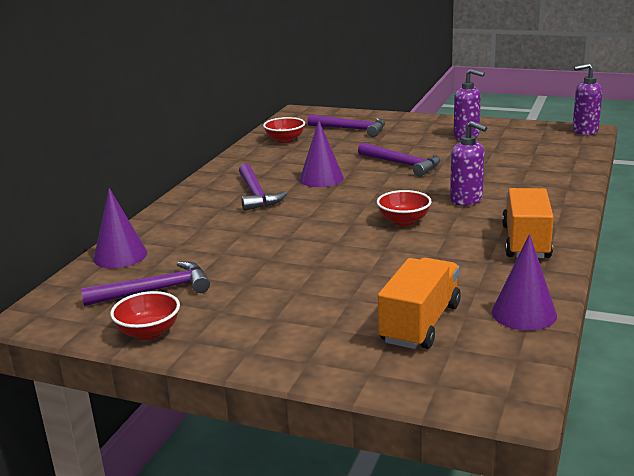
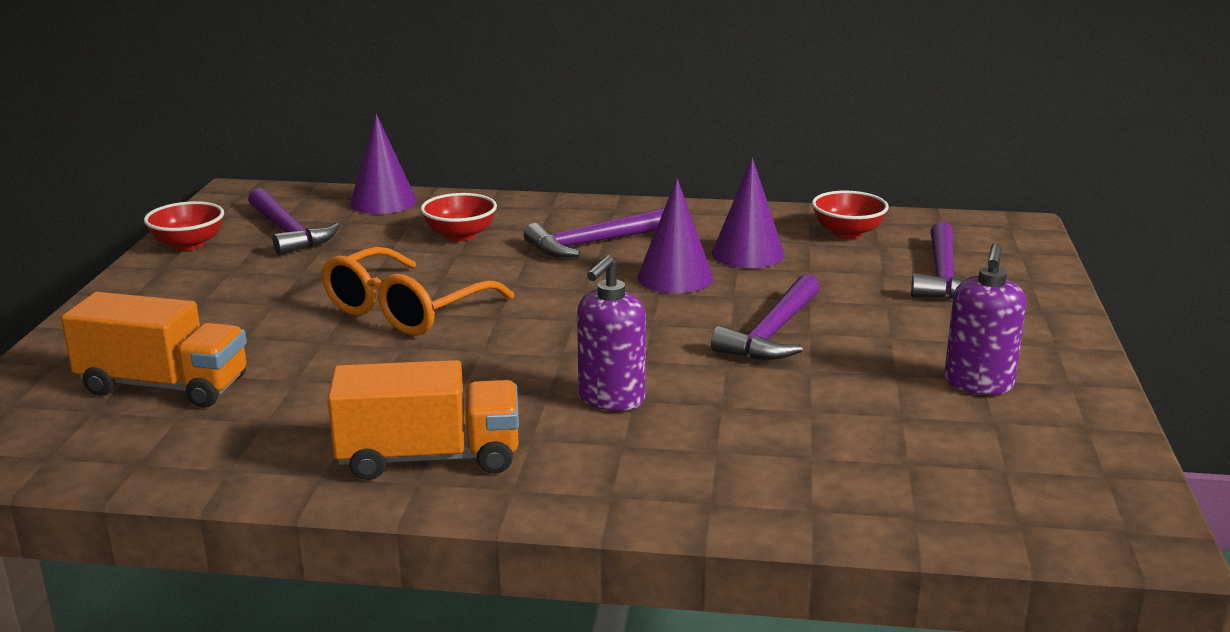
camera: 75 degrees right, 0 degrees up
red bowl [377,190,432,226] -> red bowl moved to [420,193,497,241]
purple cone [492,234,557,331] -> purple cone moved to [712,158,785,268]
purple soap dispenser [572,63,603,136] -> none
none -> orange glasses [322,246,514,336]

